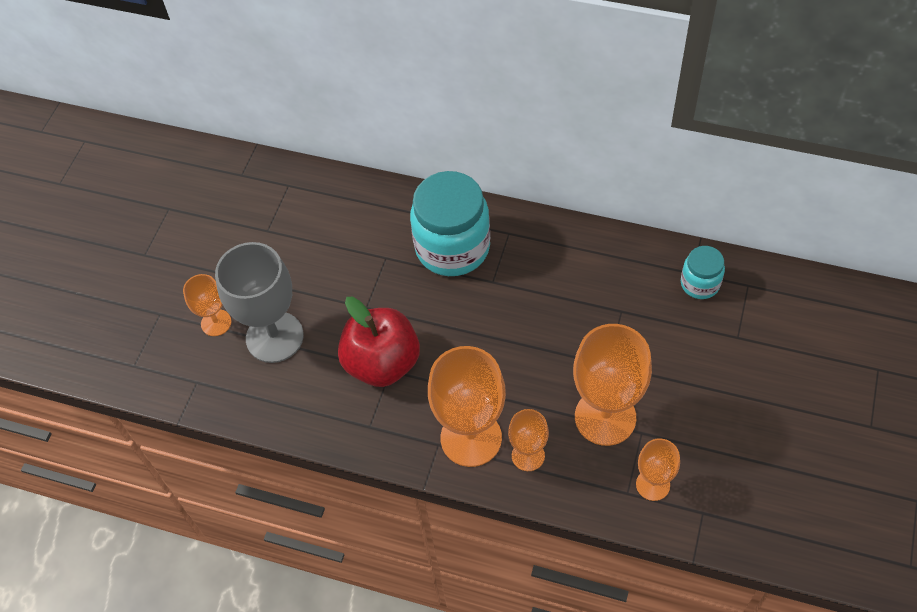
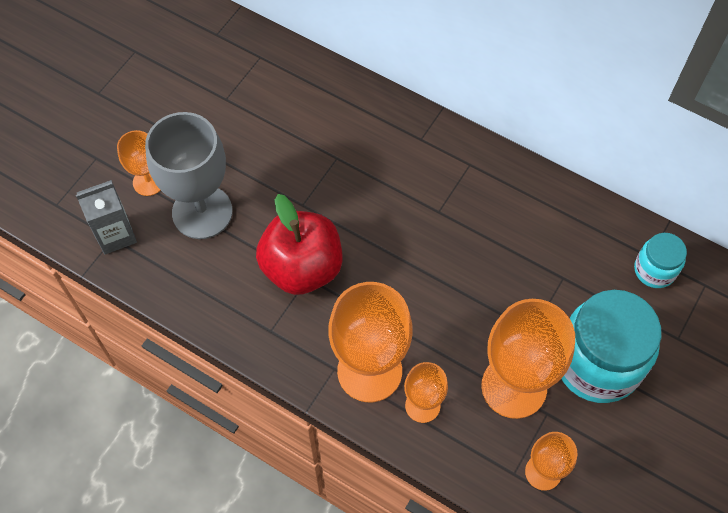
camera: 10 degrees right, 5 degrees up
turquoise jar [410,171,490,276] -> turquoise jar moved to [561,290,662,403]
none -> grey carton [76,180,137,254]

